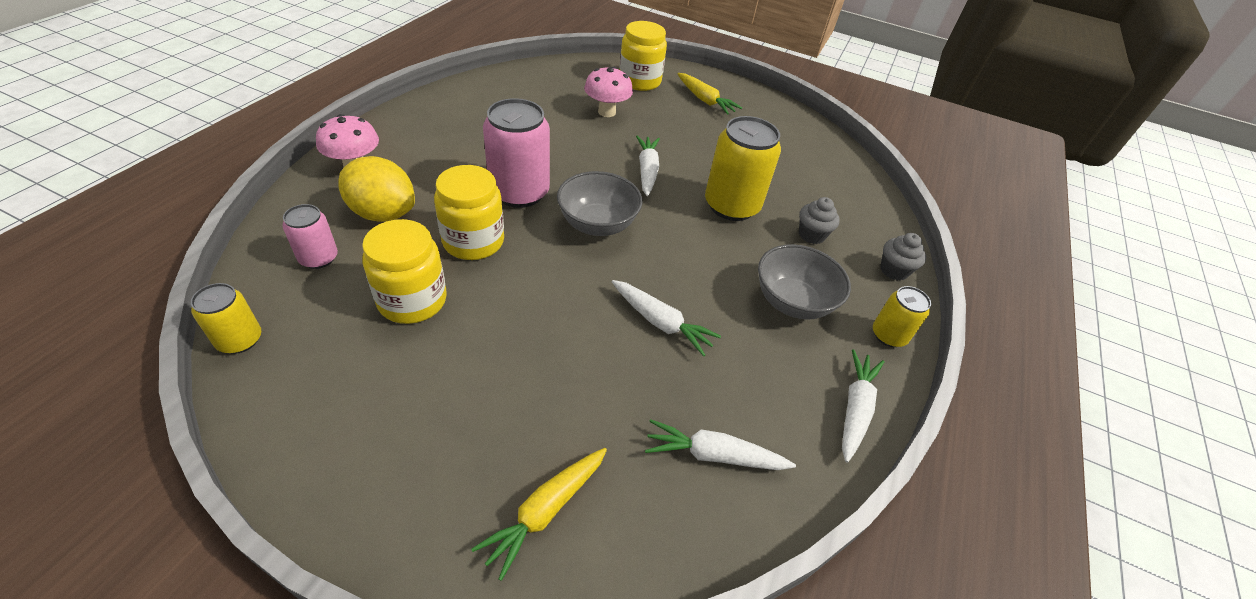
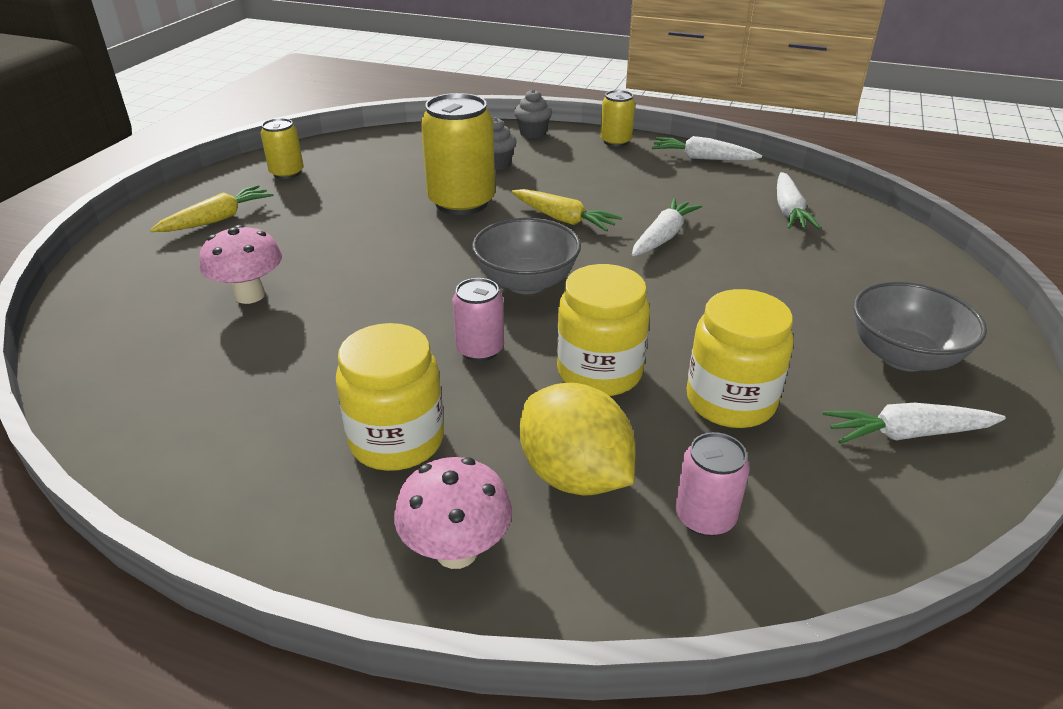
camera: 90 degrees left, 10 degrees down
yellow can [191,283,261,354] -> yellow can moved to [260,118,304,179]
yellow lemon [338,156,415,222] -> yellow lemon turned 60 degrees counterclockwise [520,383,636,495]
yellow carrot [471,448,607,581] -> yellow carrot moved to [512,189,622,232]
pink can [483,98,550,208] -> pink can [452,278,504,361], size x0.54
yellow jar [619,21,667,91] -> yellow jar moved to [336,323,444,471]
white carrot [636,136,660,196] -> white carrot moved to [823,403,1006,444]
grey bowl [758,244,851,320] -> grey bowl moved to [853,281,987,371]

